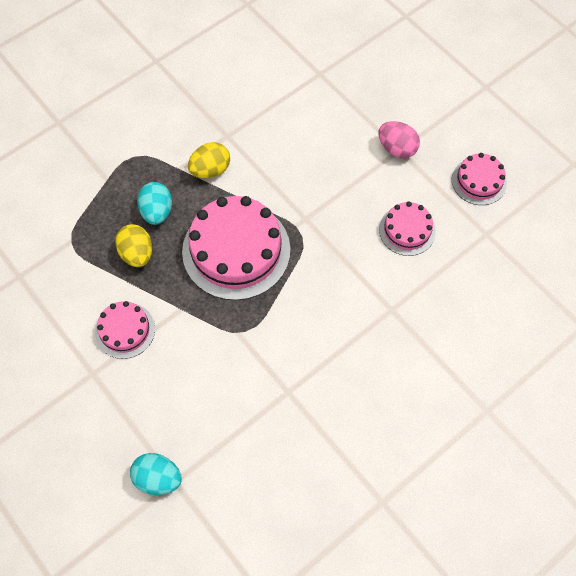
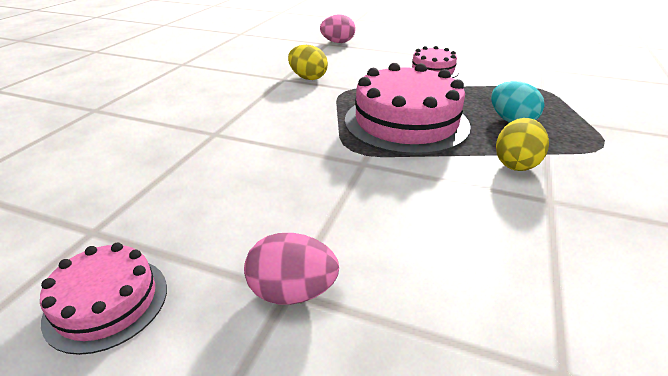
camera: 150 degrees right, 30 degrees down
yellow egg [115,224,152,267] -> yellow egg moved to [288,45,328,80]
turquoise egg [130,453,182,495] -> pink egg [320,14,356,43]
pink cake [379,202,436,256] -> none

